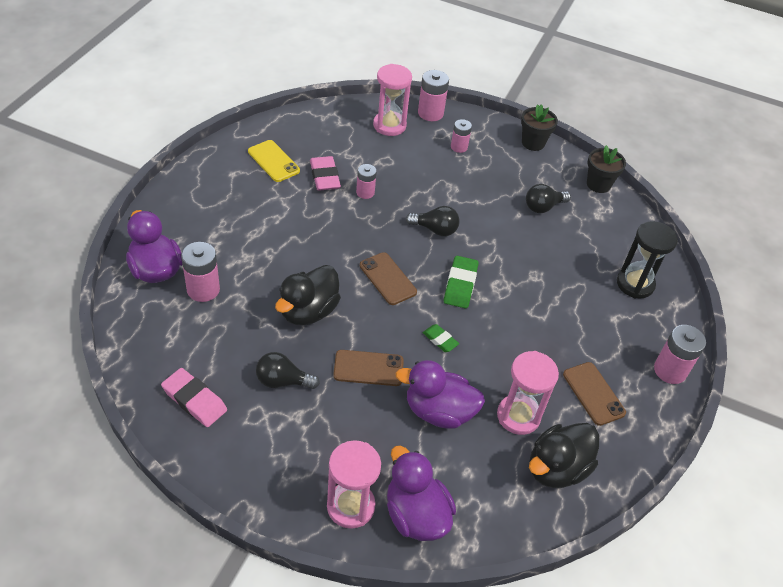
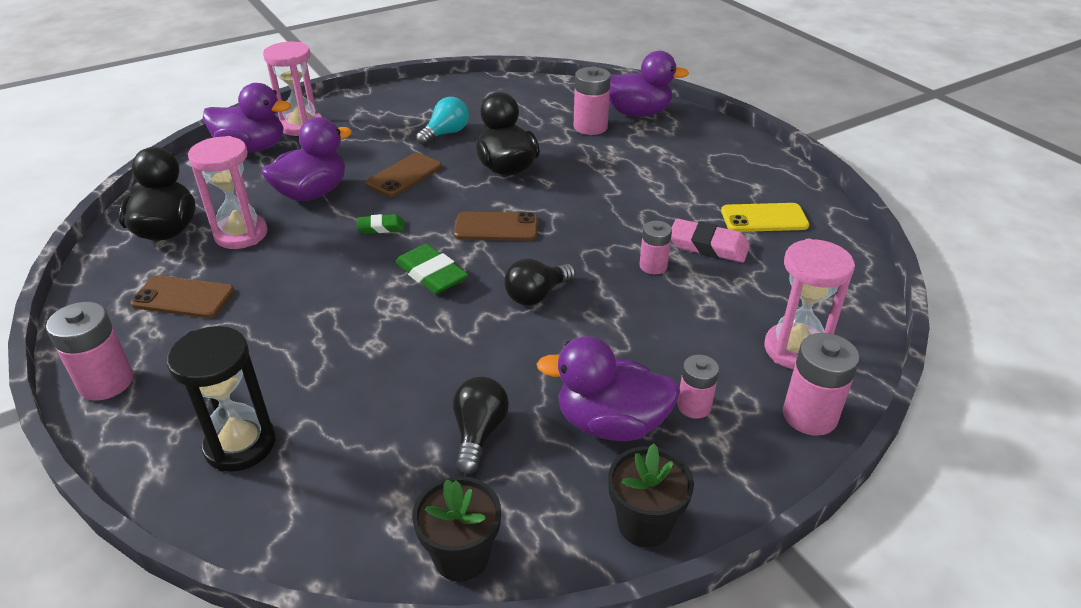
camera: 130 degrees right, 10 degrees down
pink eraser [161,368,227,427] -> none
black light bulb [256,352,320,389] -> turquoise light bulb [416,97,469,145]
none -> purple duck [537,336,680,441]

